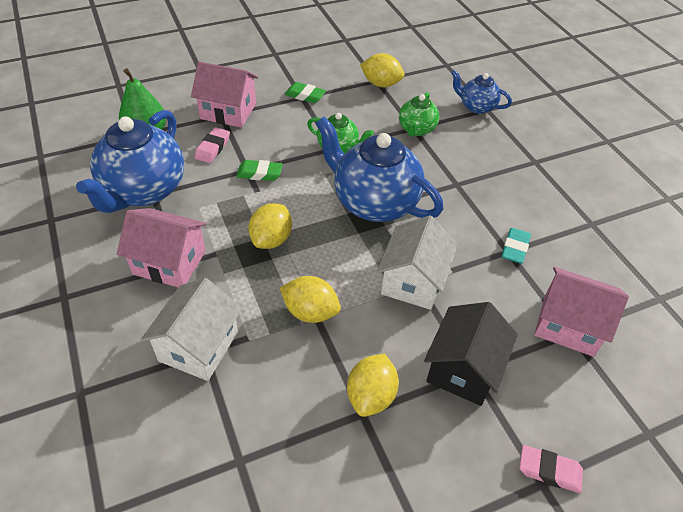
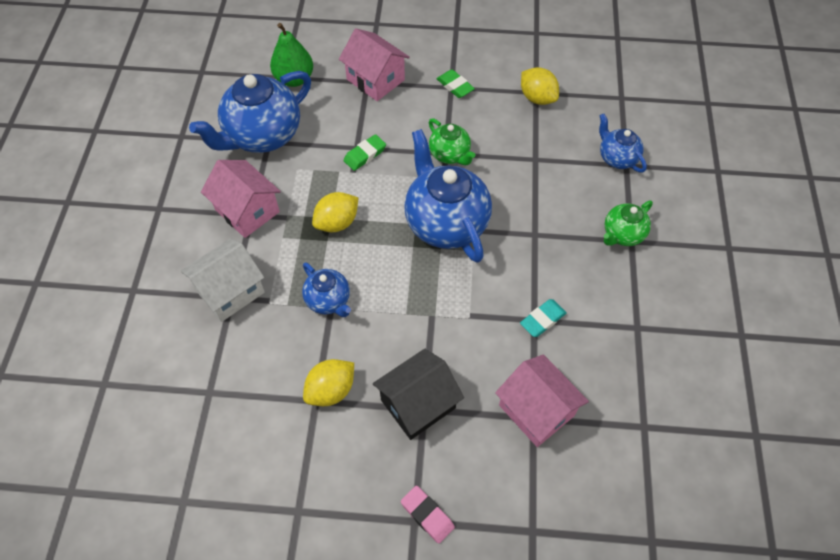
camera: 30 degrees right, 10 degrees up
pink eraser [195,127,230,163] -> none
green eraser [236,160,283,181] -> green eraser turned 75 degrees counterclockwise [344,134,386,171]
yellow lemon [280,276,341,323] -> blue teapot [302,262,351,317]
white house [377,215,458,310] -> none
green teapot [399,92,440,137] -> green teapot moved to [604,200,653,246]

